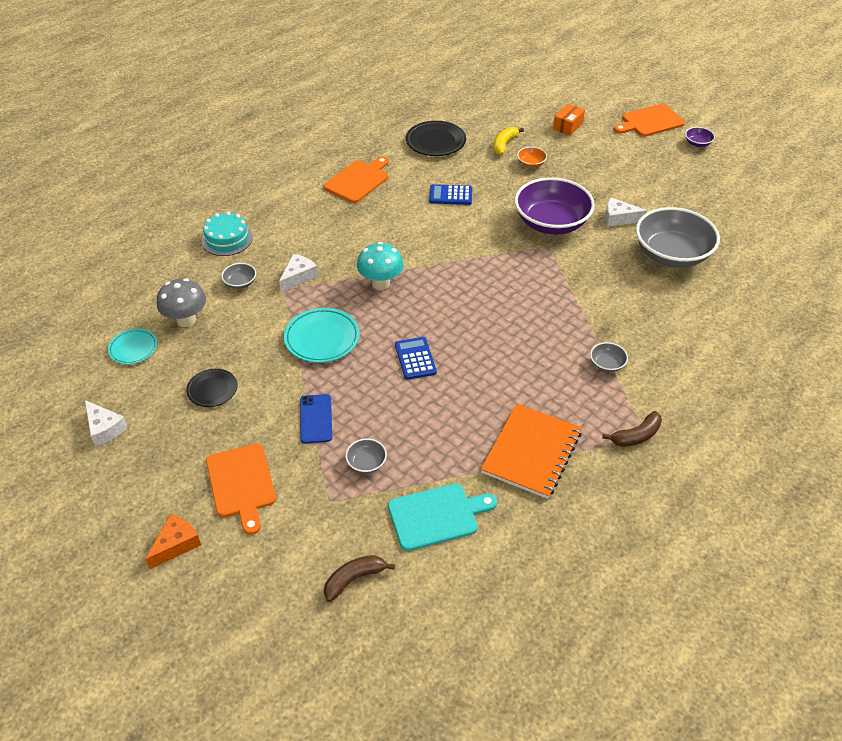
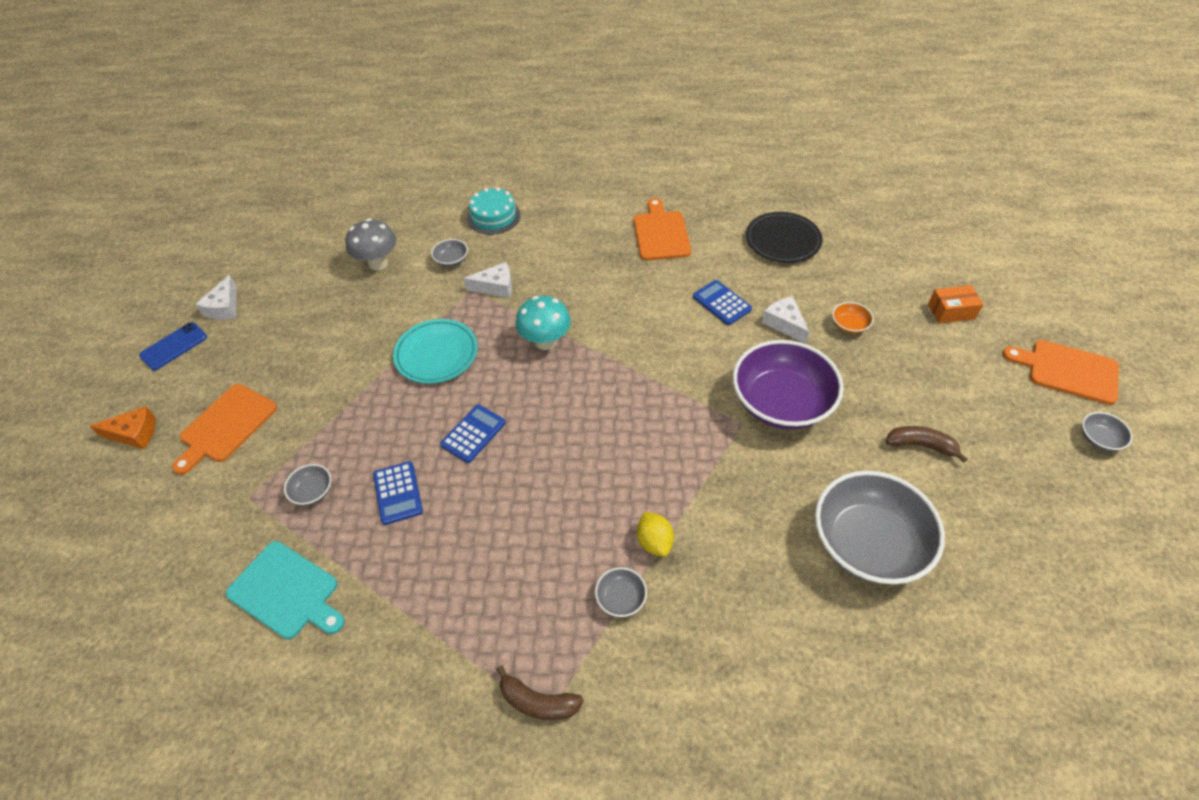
camera: 50 degrees right, 5 degrees up
turquoise plate [108,329,157,364] -> none
black plate [186,369,237,407] -> none
blue phone [300,394,332,444] -> blue phone moved to [139,322,207,371]
orange cutting board [324,156,389,203] -> orange cutting board turned 90 degrees counterclockwise [634,198,691,261]
brown banana [324,555,395,602] -> brown banana moved to [886,426,968,463]
orange notebook [481,404,582,499] -> none
yellow banana [493,127,524,155] -> none
white cheese [605,198,647,227] -> white cheese moved to [762,296,809,344]
purple bowl [685,127,715,147] -> grey bowl [1082,412,1133,451]
none -> blue calculator [373,461,423,525]
none -> yellow lemon [637,512,674,557]

